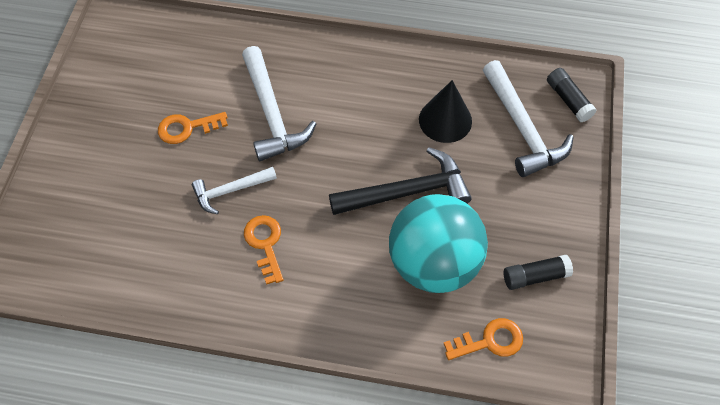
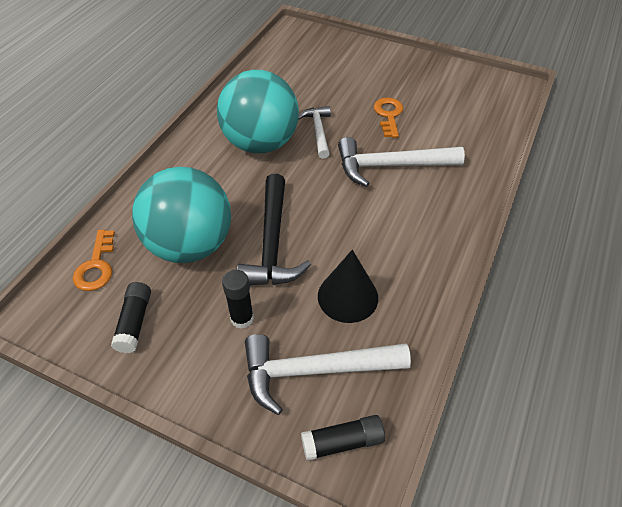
camera: 105 degrees right, 10 degrees down
orange key [244,215,283,285] -> turquoise ball [217,70,299,153]
none -> black glue stick [222,270,254,329]

